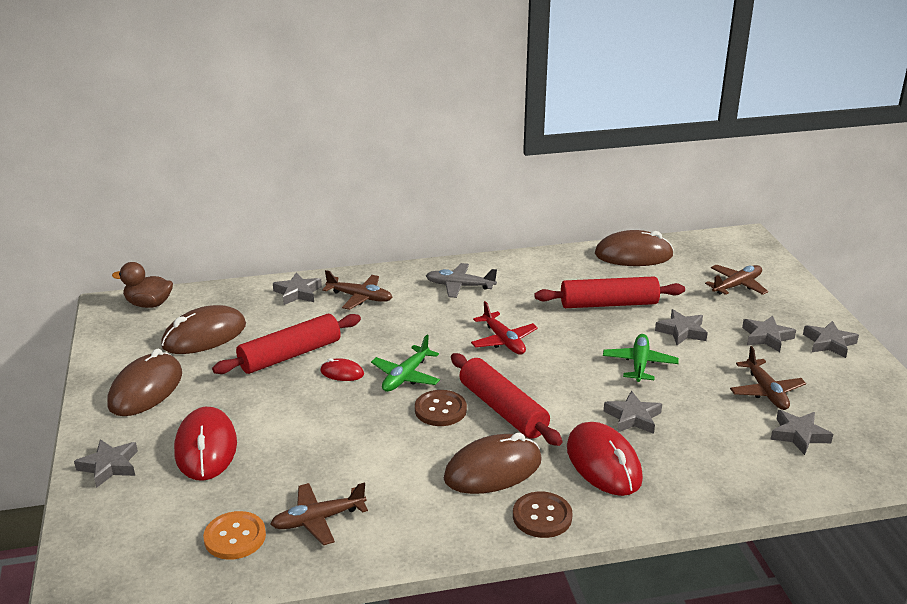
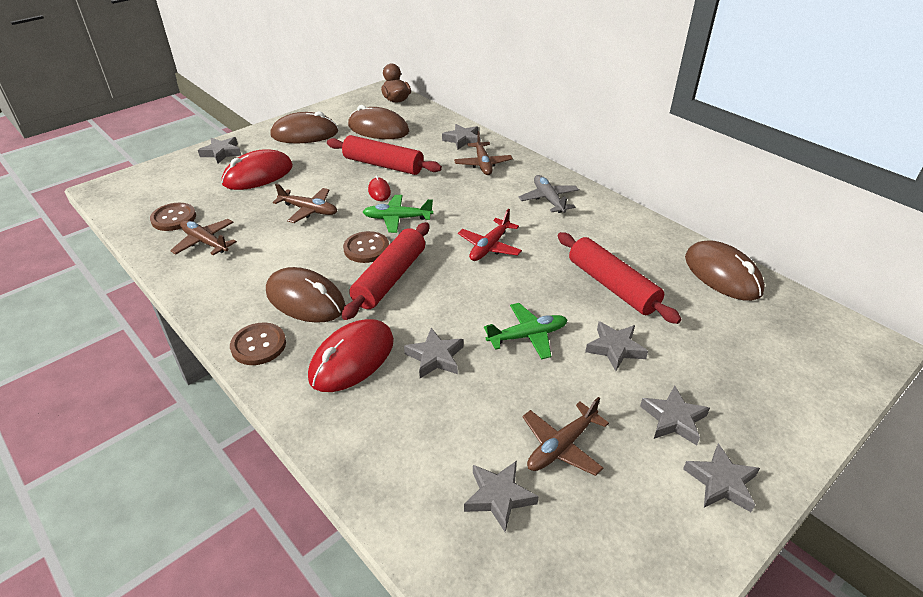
camera: 60 degrees right, 10 degrees up
orange button [203,511,266,560] -> brown button [150,203,196,231]
brown plane [705,264,768,295] -> brown plane moved to [273,184,337,223]

